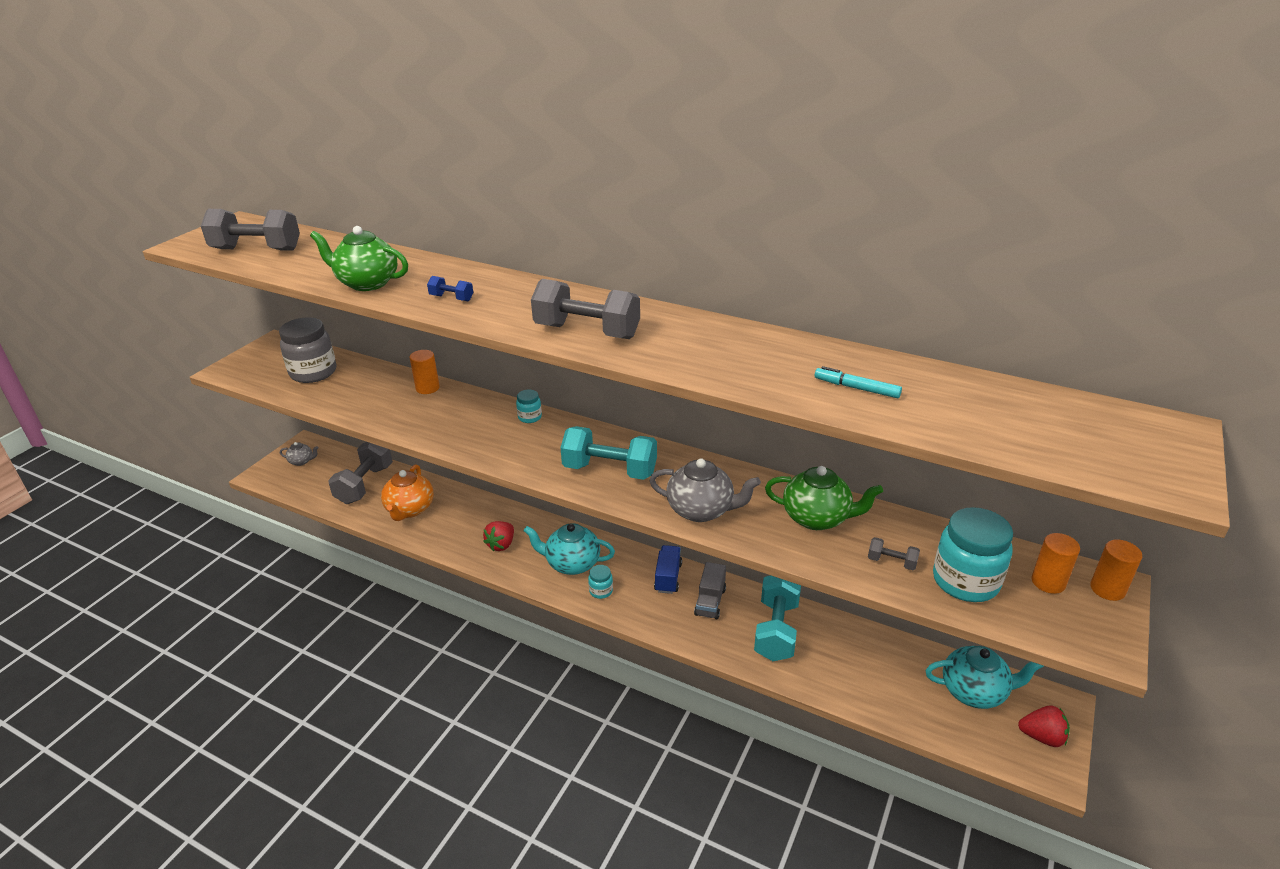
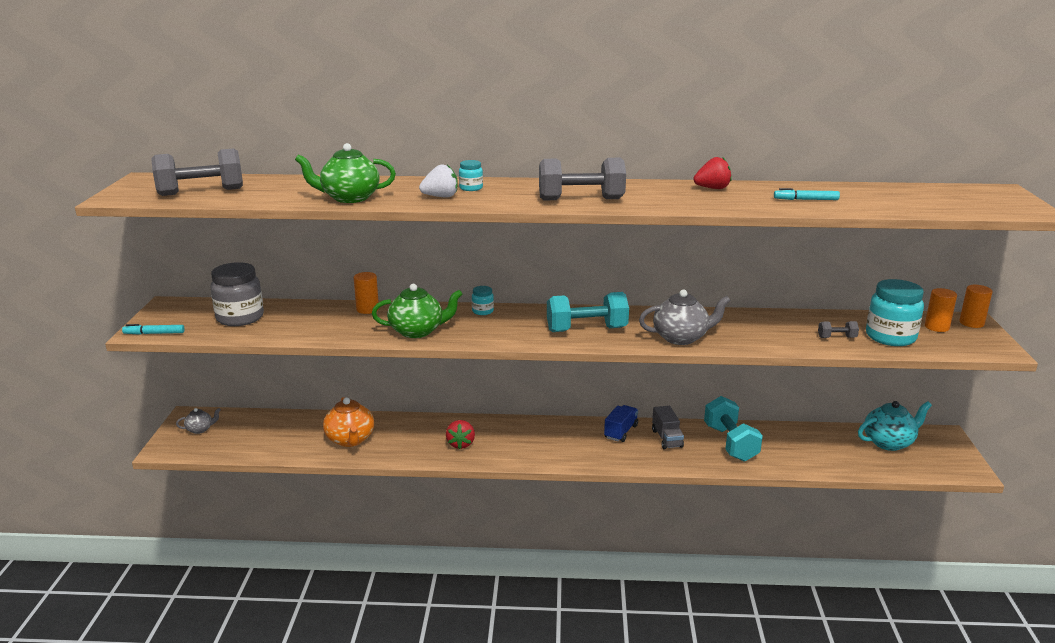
camera: 25 degrees left, 10 degrees down
grey dumbbell [328,442,393,504] -> none
blue dumbbell [427,276,473,301] -> white strawberry [419,165,457,197]
turquoise teapot [524,523,615,575] -> none
turquoise jar [588,565,613,599] -> turquoise jar moved to [459,160,483,191]
blue truck [654,545,682,594] -> blue truck turned 45 degrees clockwise [604,405,638,442]
green teapot [765,466,883,530] -> green teapot moved to [372,284,463,338]
red strawberry [1018,705,1070,747] -> red strawberry moved to [693,157,732,189]
none -> turquoise marker [122,324,185,335]

